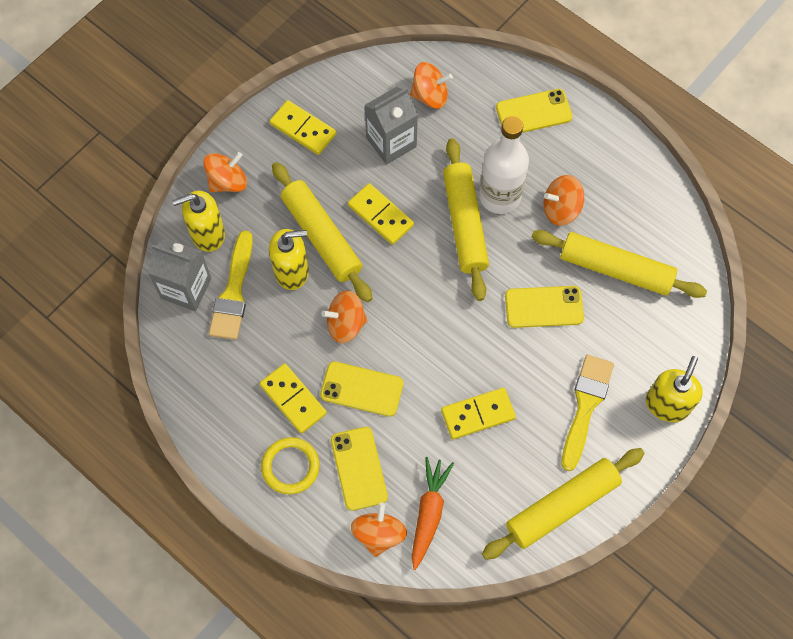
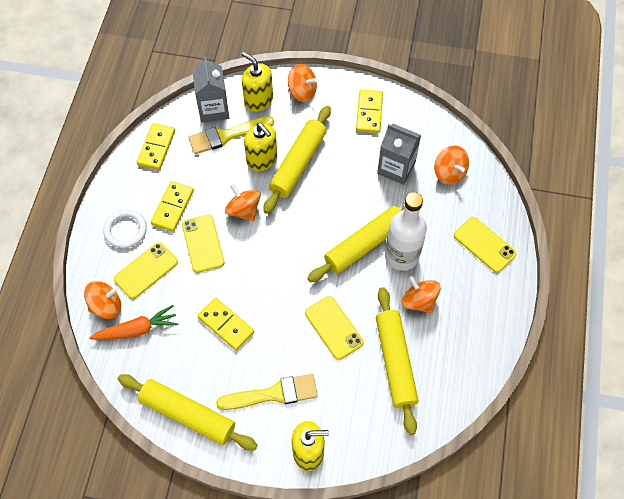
camera: 60 degrees right, 5 degrees down
yellow ring [261,437,320,494] -> white ring [103,209,147,248]
yellow domino [348,183,414,245] -> yellow domino moved to [137,123,175,170]

